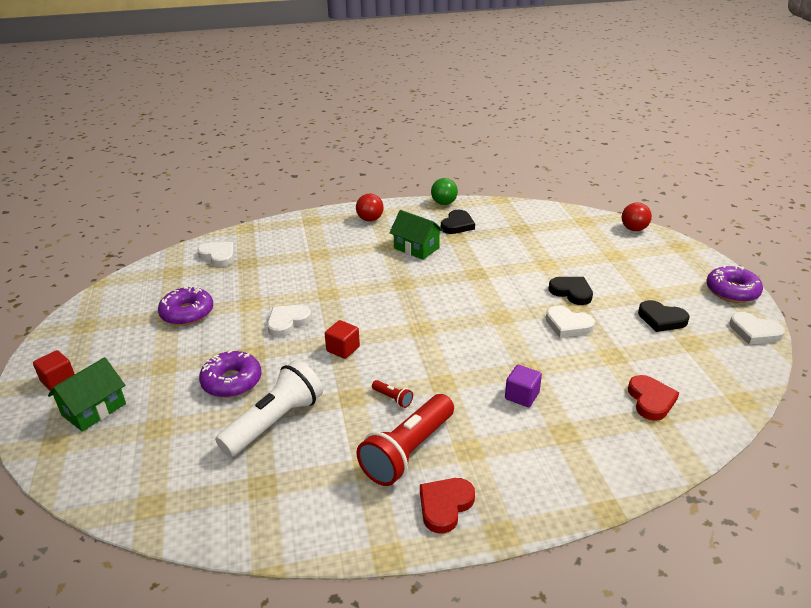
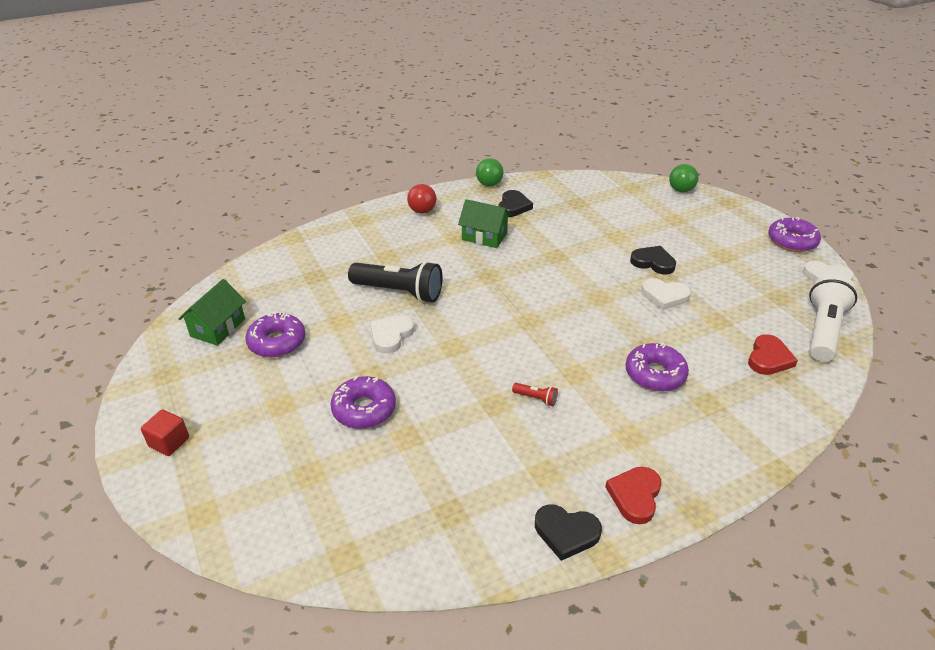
camera: 15 degrees left, 5 degrees up
green house [48,357,126,432] -> green house moved to [179,279,246,346]
white heart [197,242,234,267] -> none
white flashlight [215,360,323,457] -> white flashlight moved to [809,274,857,362]
red cube [325,320,360,359] -> none
red flashlight [356,394,454,486] -> none
purple cube [505,365,542,407] -> purple donut [626,343,689,392]
red ball [622,202,652,231] -> green ball [669,164,698,192]
red heart [628,375,679,421] -> red heart turned 45 degrees clockwise [748,334,798,375]
black heart [638,300,689,332] -> black heart moved to [535,504,602,561]
none -> black flashlight [348,261,442,303]

